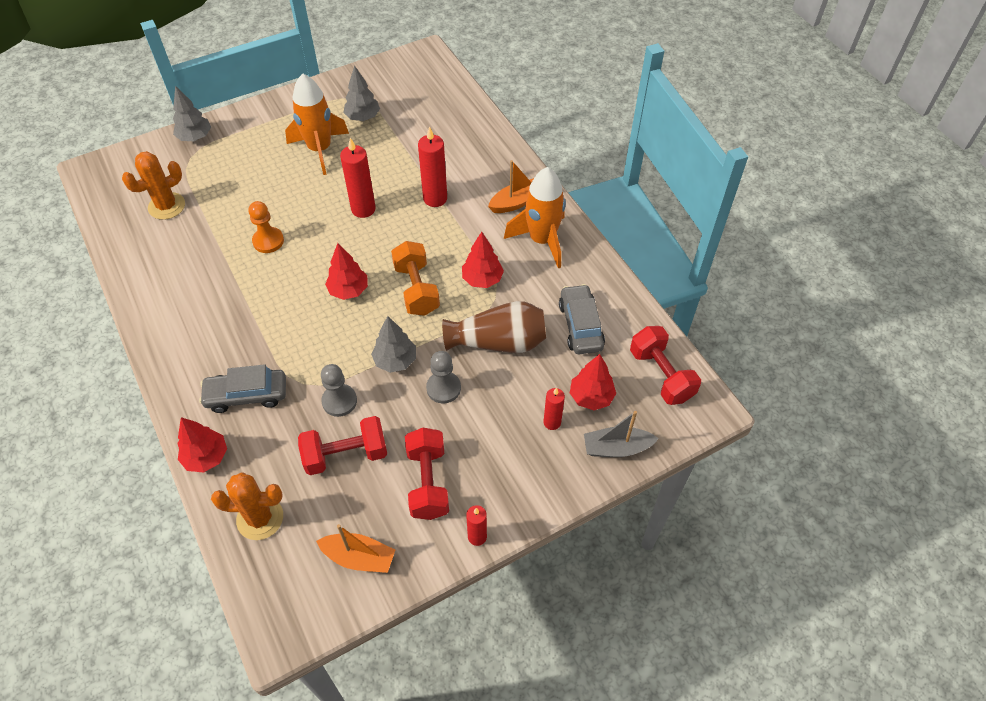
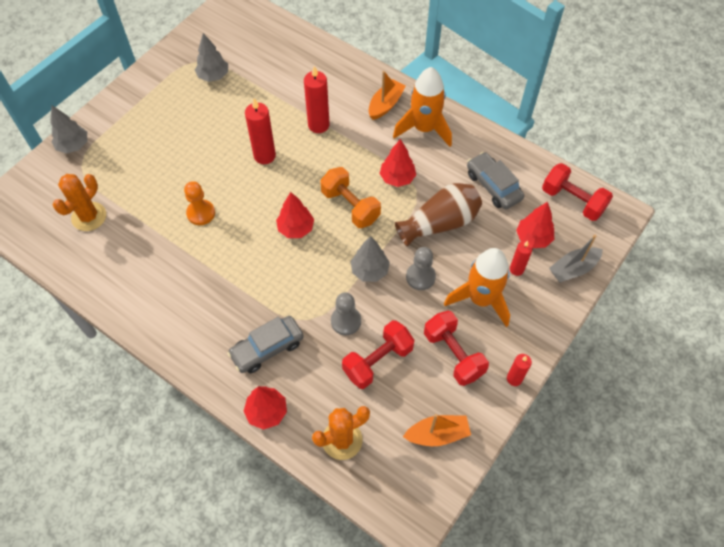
camera: 25 degrees left, 5 degrees up
orange rocket [285,74,349,175] -> orange rocket moved to [444,248,510,327]

